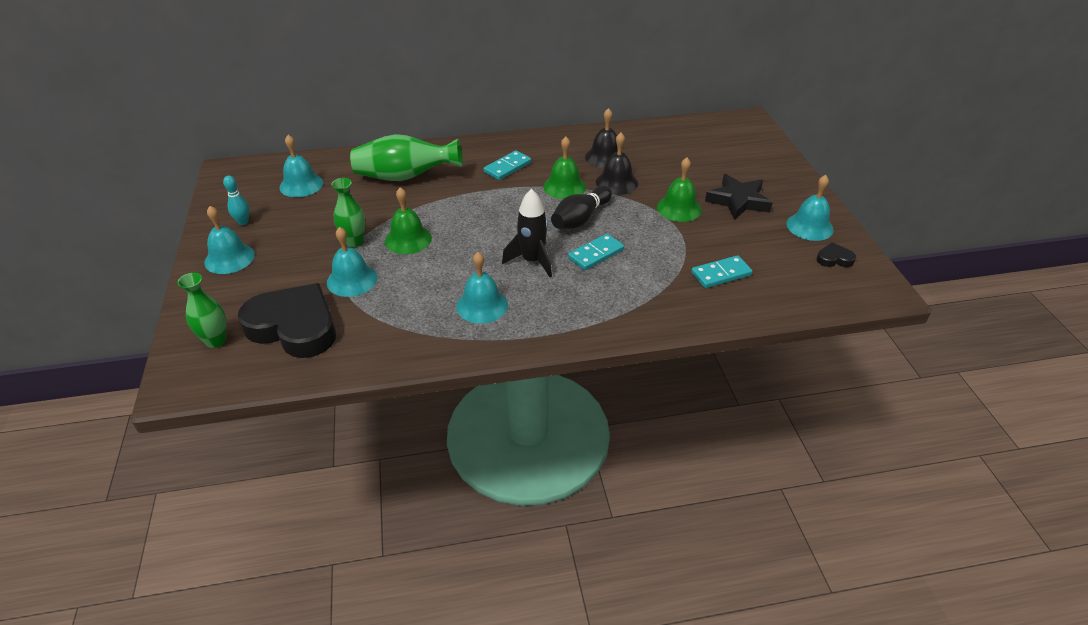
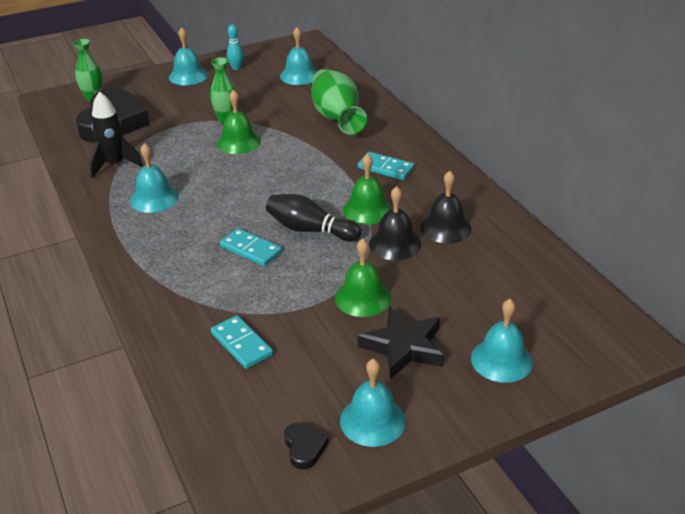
camera: 75 degrees right, 5 degrees down
turquoise bell [327,227,377,297] -> turquoise bell moved to [471,299,533,383]
black rocket [502,189,552,277] -> black rocket moved to [90,91,143,178]

